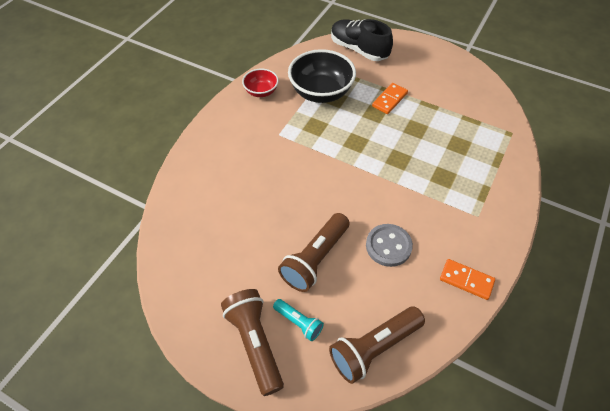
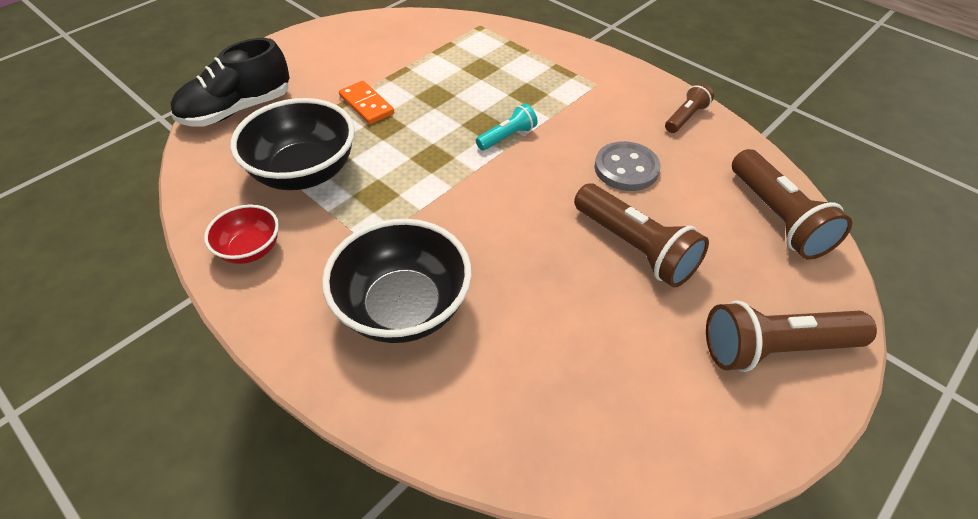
camera: 75 degrees left, 5 degrees down
turquoise flashlight [273,299,324,341] -> turquoise flashlight moved to [476,103,538,150]
orange domino [440,259,495,300] -> brown flashlight [665,83,714,133]
none -> black bowl [322,219,472,343]

